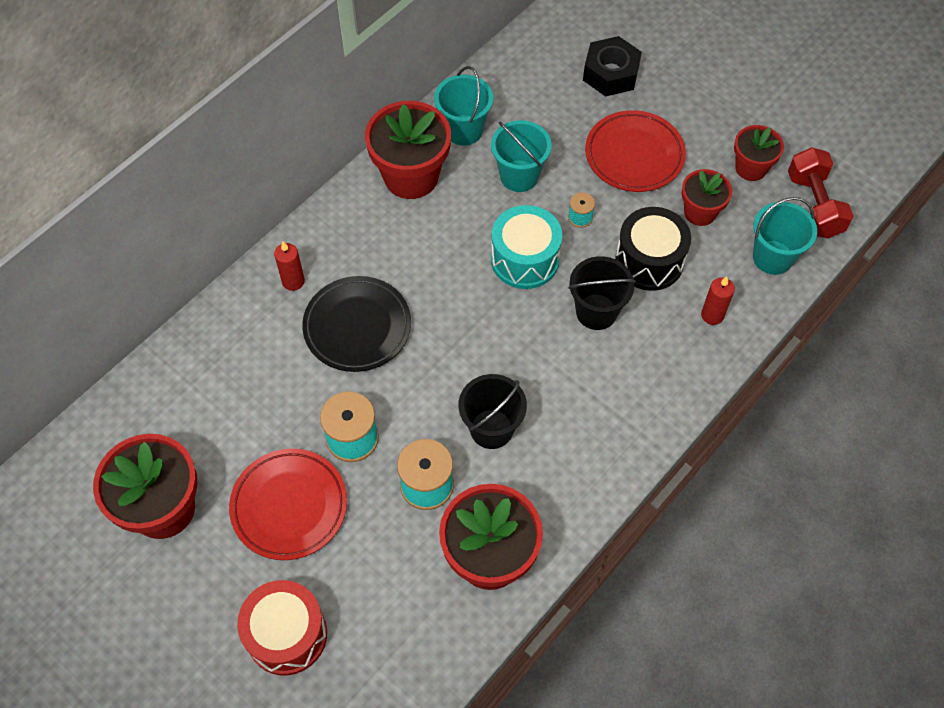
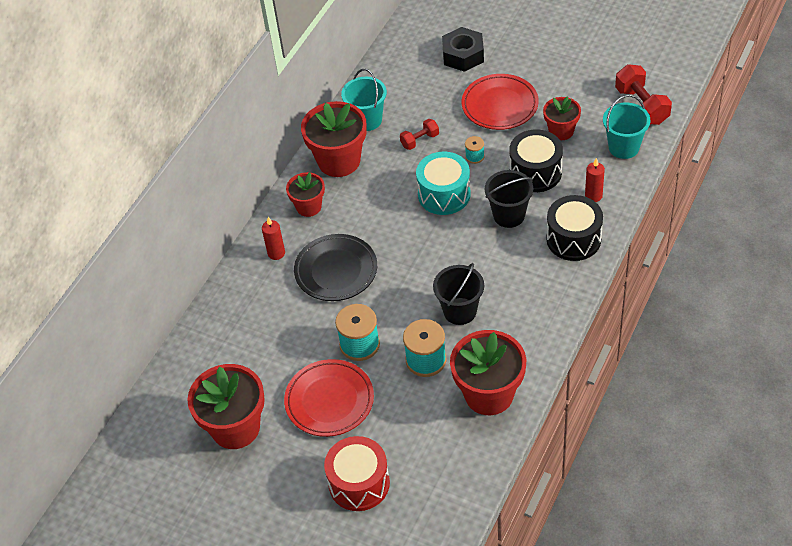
camera: 10 degrees left, 10 degrees down
turquoise bucket [491,120,552,192] -> red dumbbell [400,119,439,150]
red flower pot [734,125,784,181] -> red flower pot moved to [286,172,325,217]
none -> black drum [546,195,603,261]

